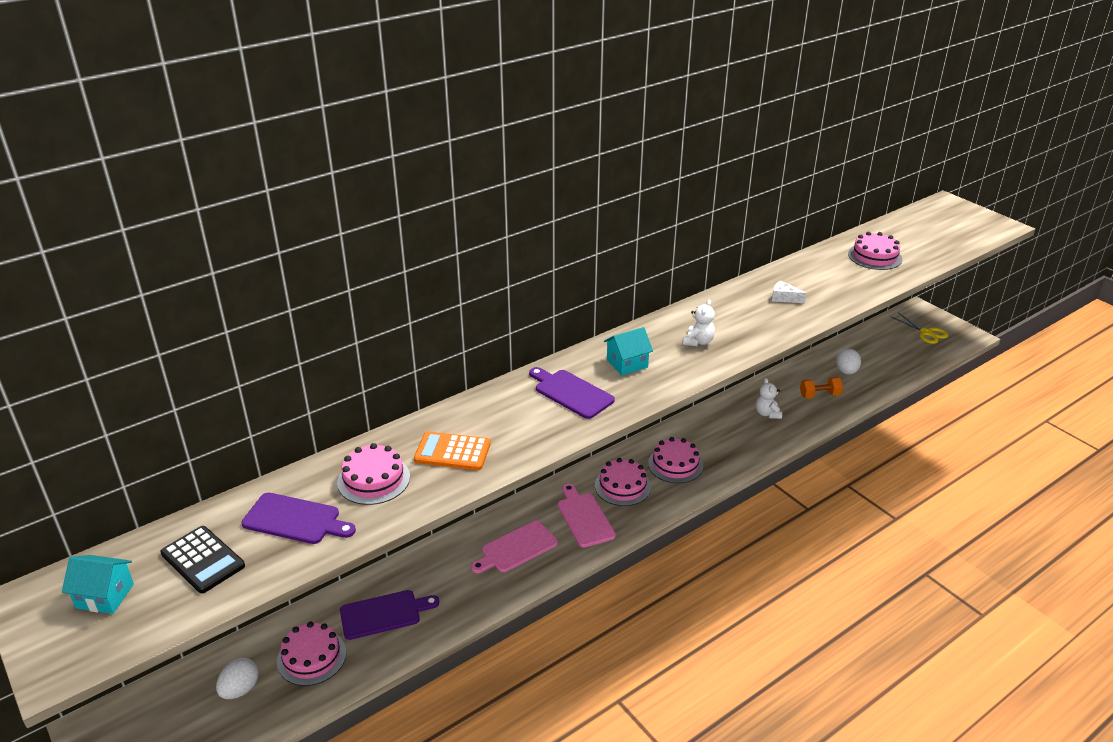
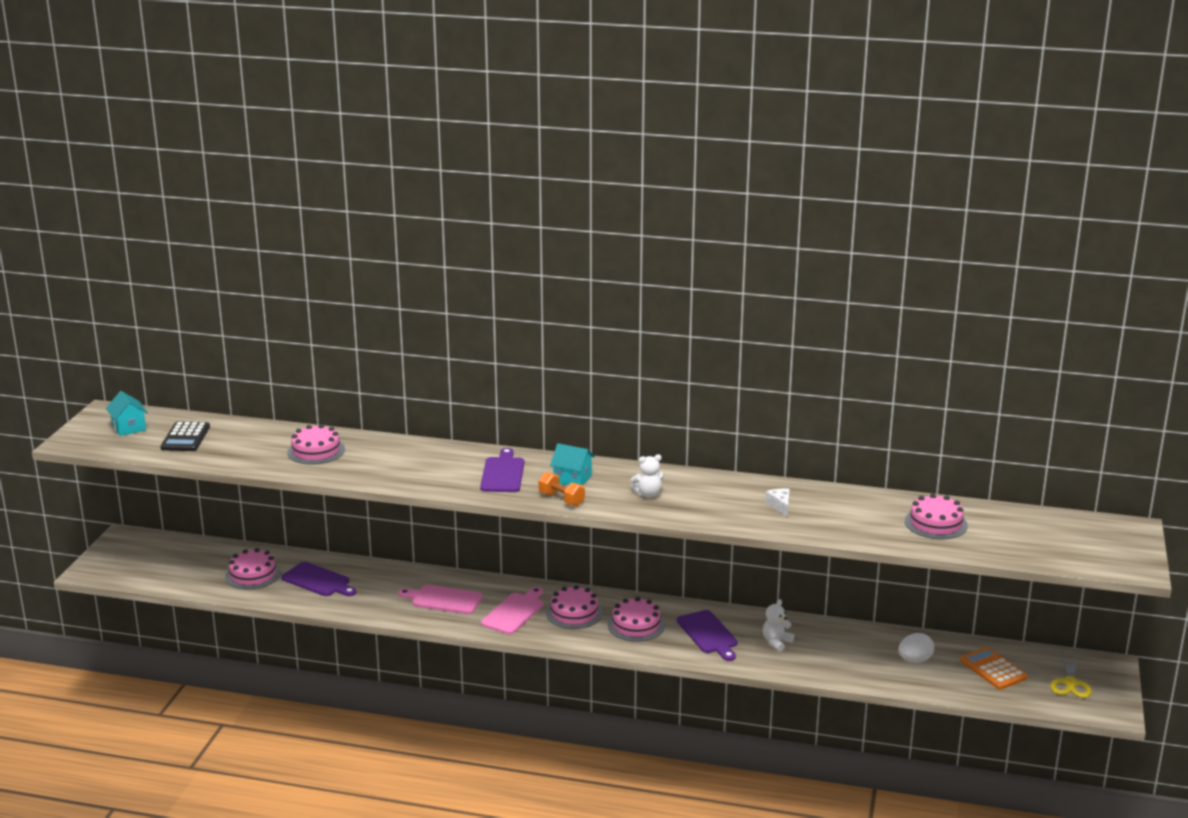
camera: 50 degrees right, 10 degrees down
white egg [216,658,259,699] -> none
purple cutting board [241,493,356,544] -> purple cutting board moved to [677,610,738,661]
orange calculator [414,431,491,470] -> orange calculator moved to [960,647,1028,690]
orange dumbbell [800,377,843,399] -> orange dumbbell moved to [539,472,585,506]

